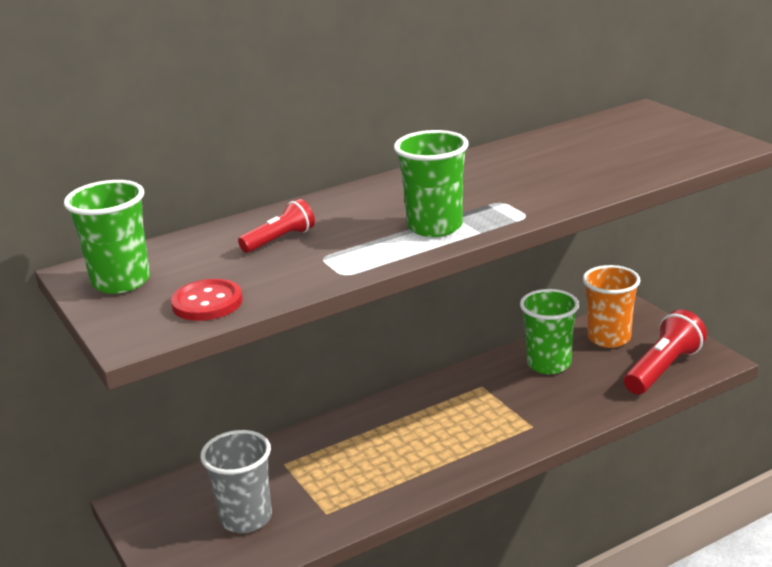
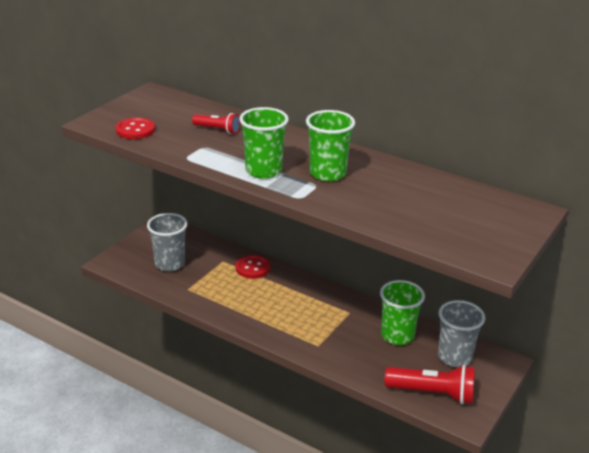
camera: 60 degrees right, 5 degrees up
green cup [64,180,150,294] -> green cup moved to [306,110,355,182]
orange cup [583,265,641,348] -> grey cup [438,300,485,367]
none -> red button [236,255,270,279]

